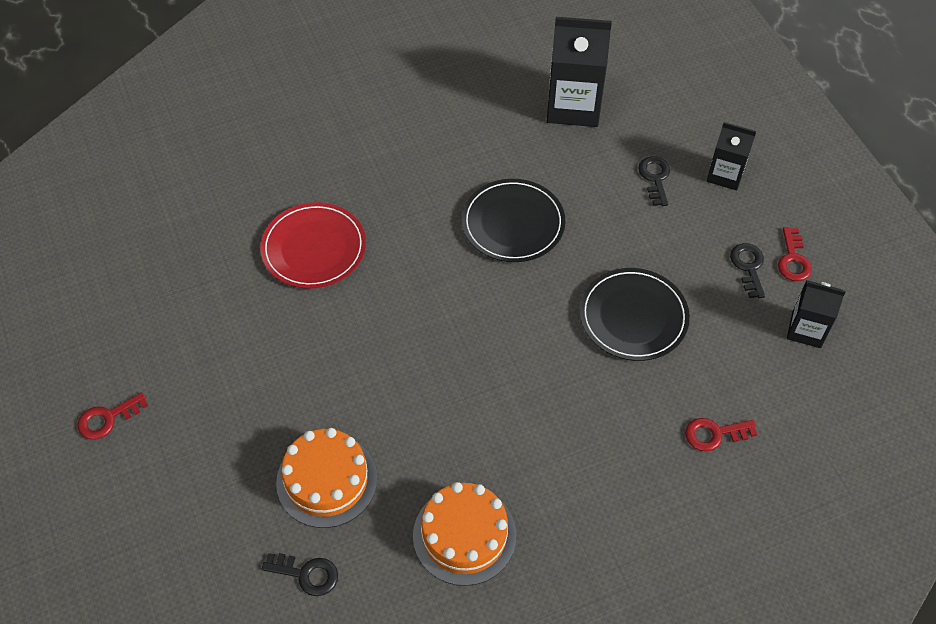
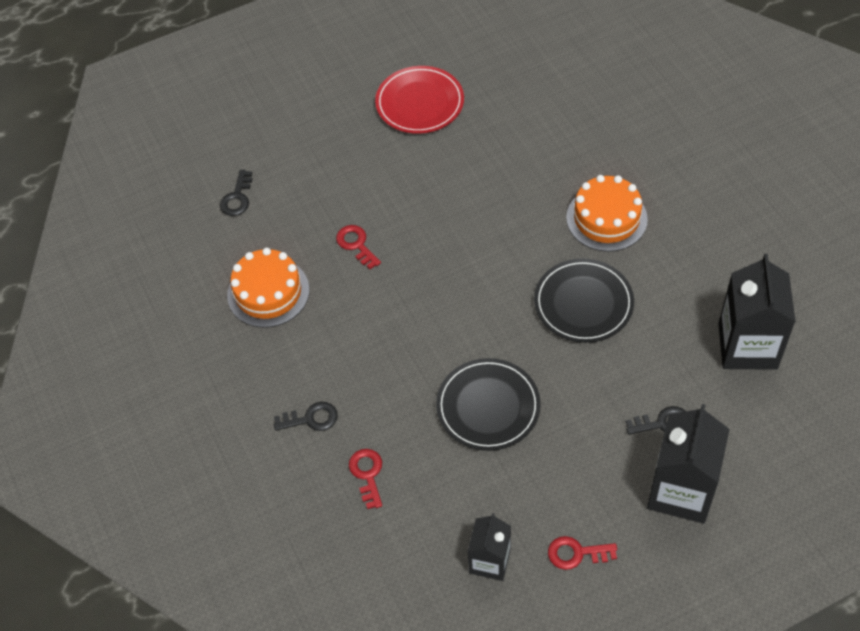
camera: 90 degrees right, 0 degrees up
red key [77,392,148,440] -> red key moved to [336,225,381,269]
red plate [260,202,366,289] -> red plate moved to [375,66,464,134]
orange cake [276,428,377,528] -> orange cake moved to [566,175,648,252]
black carton [707,122,756,191] -> black carton [647,404,730,524], size x1.69
black key [730,243,765,298] -> black key moved to [274,402,338,431]

